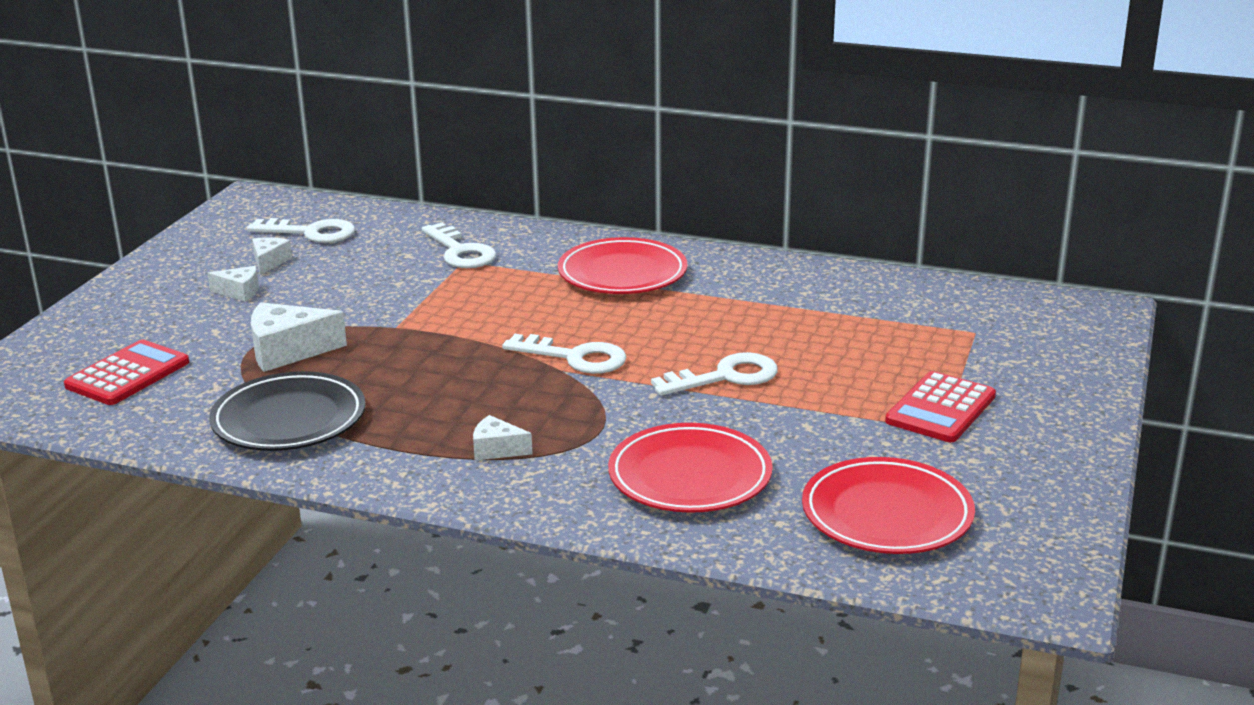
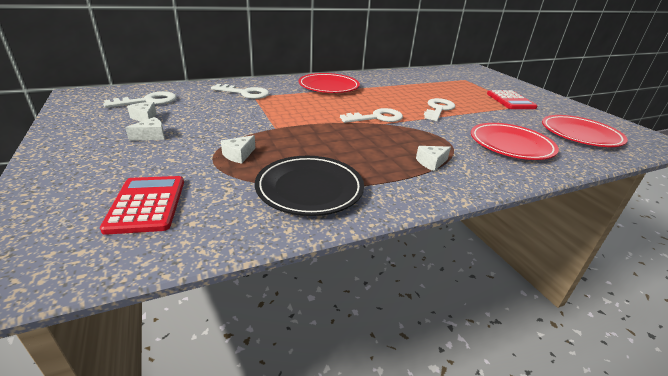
camera: 45 degrees left, 5 degrees up
white cheese [251,302,347,372] -> white cheese [221,135,255,164], size x0.57

